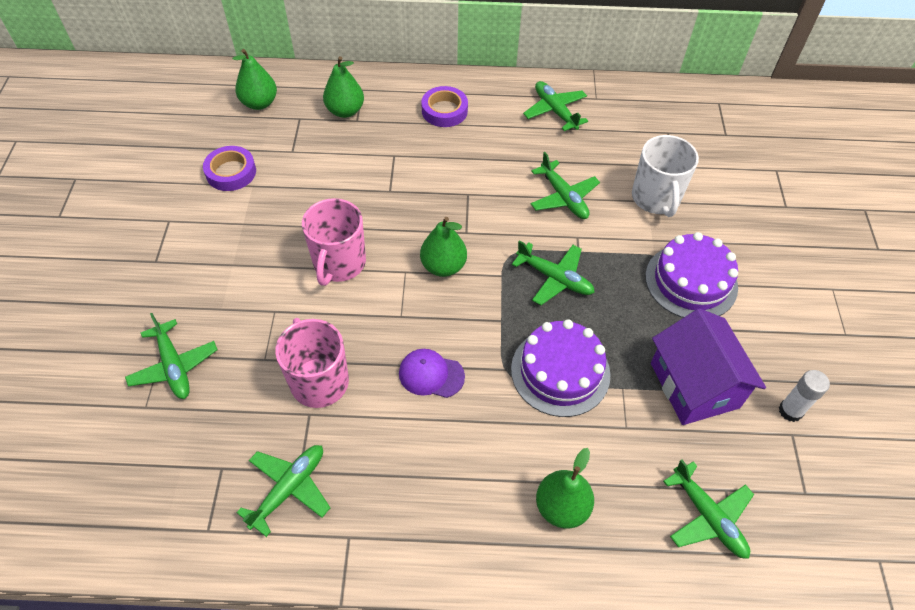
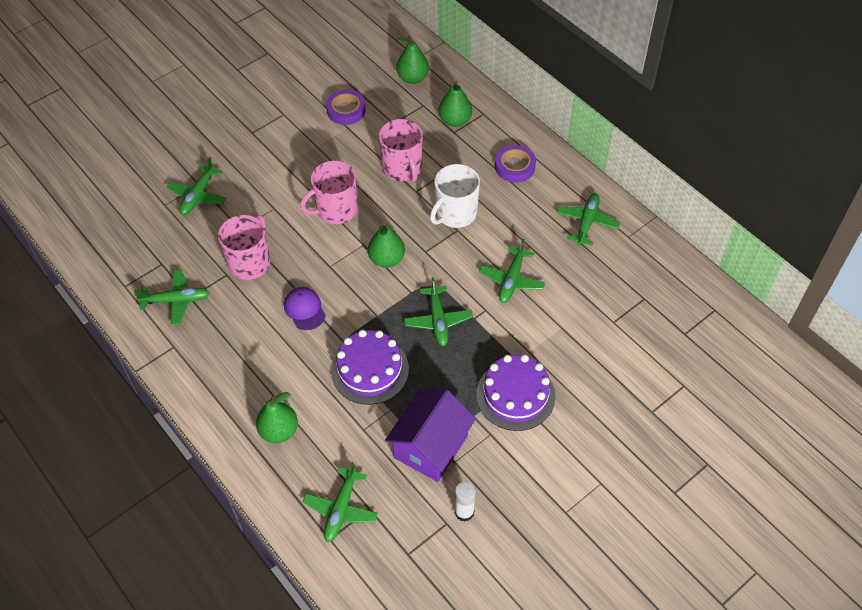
camera: 50 degrees right, 0 degrees up
white mug [632,135,699,217] -> white mug moved to [430,164,480,228]
none -> pink mug [379,119,423,182]

